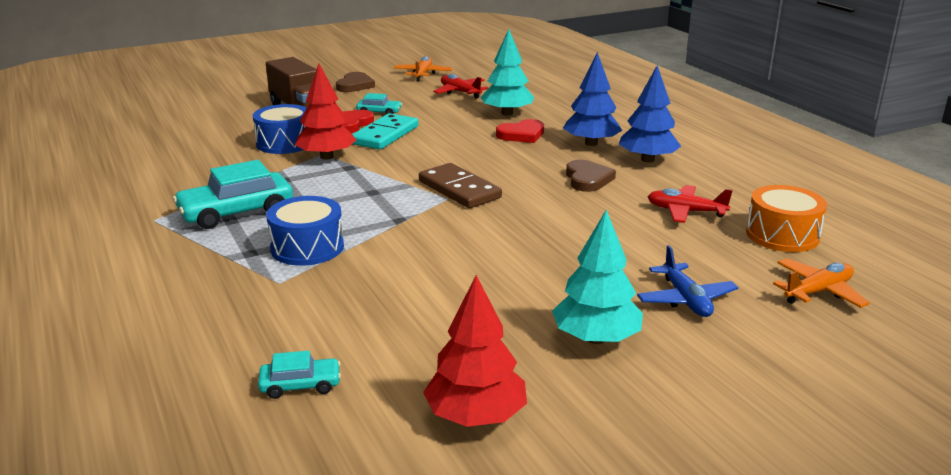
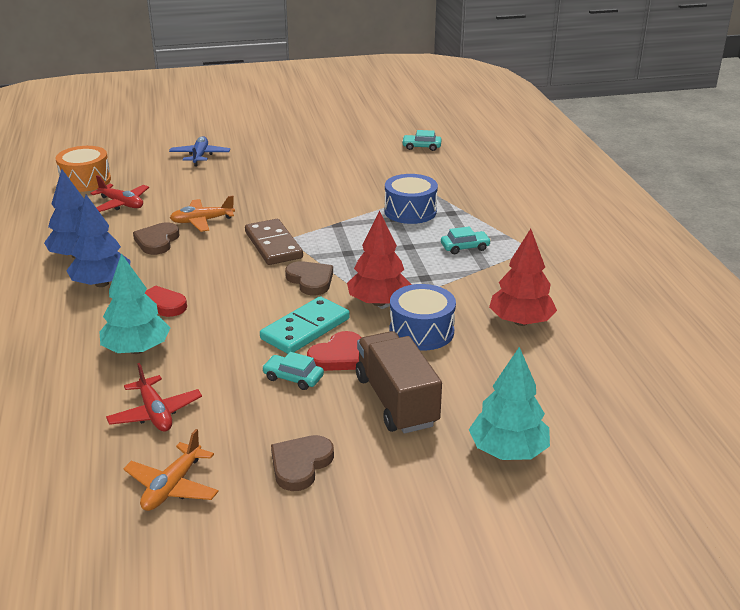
camera: 165 degrees left, 5 degrees up
turquoise car [173,160,293,229] -> turquoise car [441,227,491,254], size x0.52
red tree [423,275,527,427] -> red tree moved to [489,229,557,326]
turquoise tree [552,210,643,344] -> turquoise tree moved to [469,347,550,460]
orange plane [773,258,870,308] -> orange plane moved to [170,196,235,232]
none -> brown heart [285,261,333,295]

